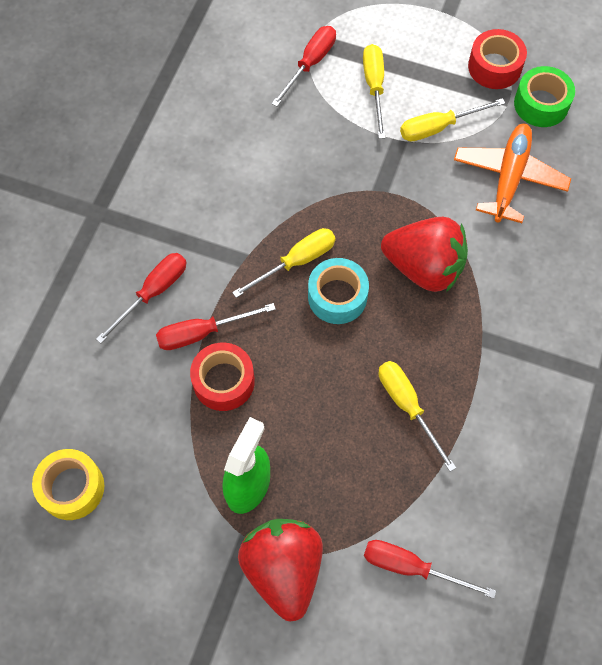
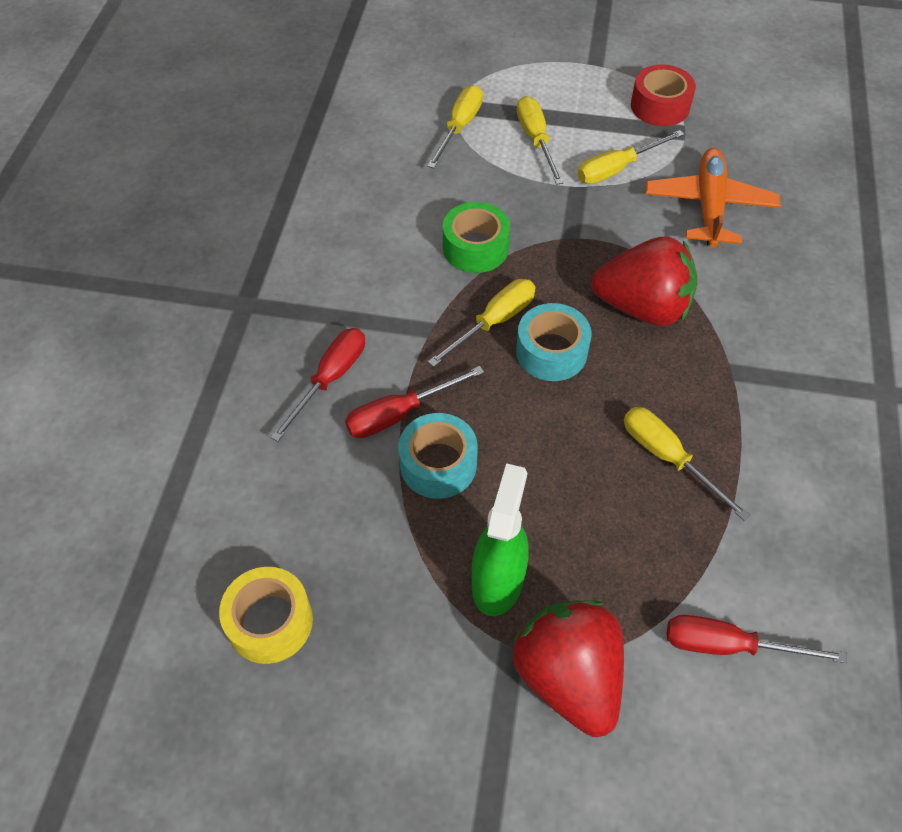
camera: 10 degrees left, 10 degrees down
red tape [190,343,255,411] -> turquoise tape [398,413,478,499]
red screwdriver [272,26,336,107] -> yellow screwdriver [427,85,483,168]
green tape [514,66,575,127] -> green tape moved to [443,202,510,273]

